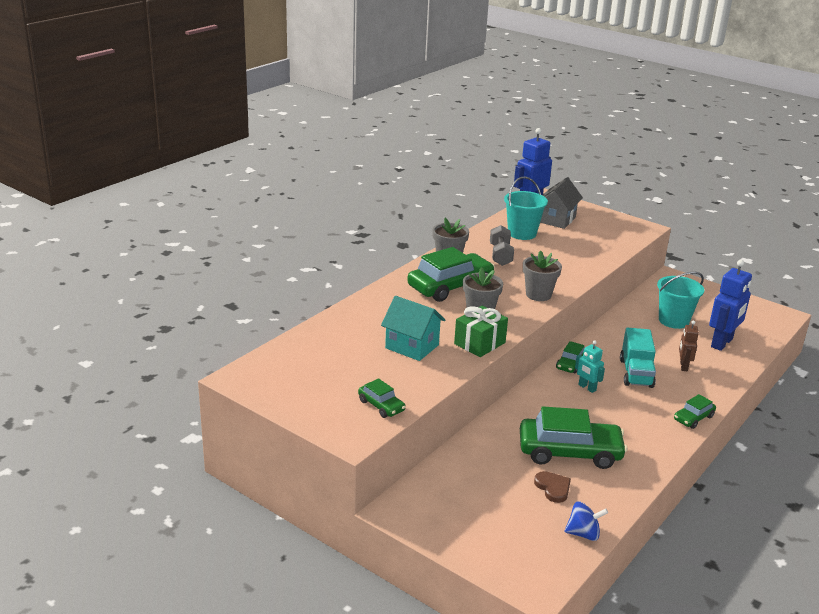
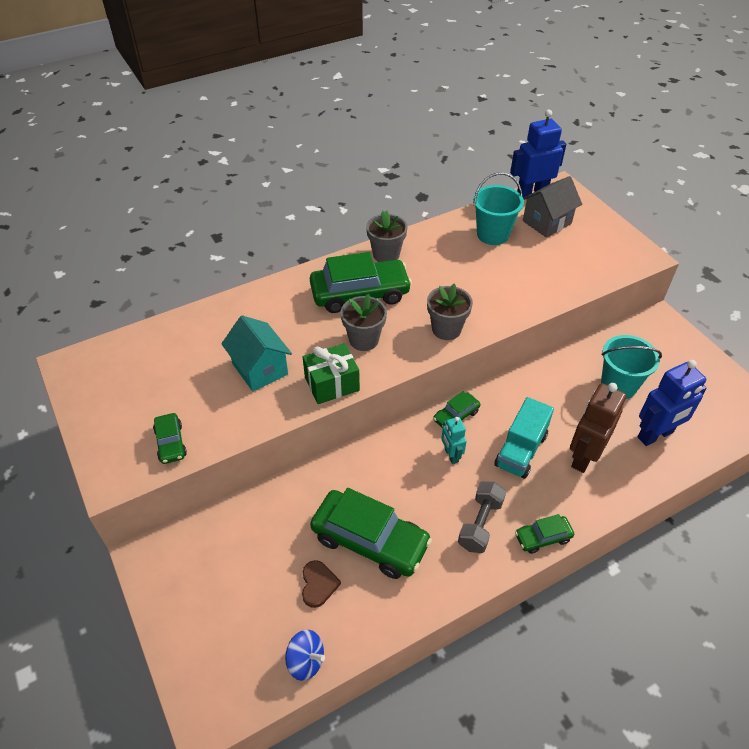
camera: 25 degrees right, 20 degrees up
grey dumbbell [490,225,514,266] -> grey dumbbell moved to [458,481,506,553]
brown robot [679,321,699,371] -> brown robot [570,383,626,473], size x1.83

